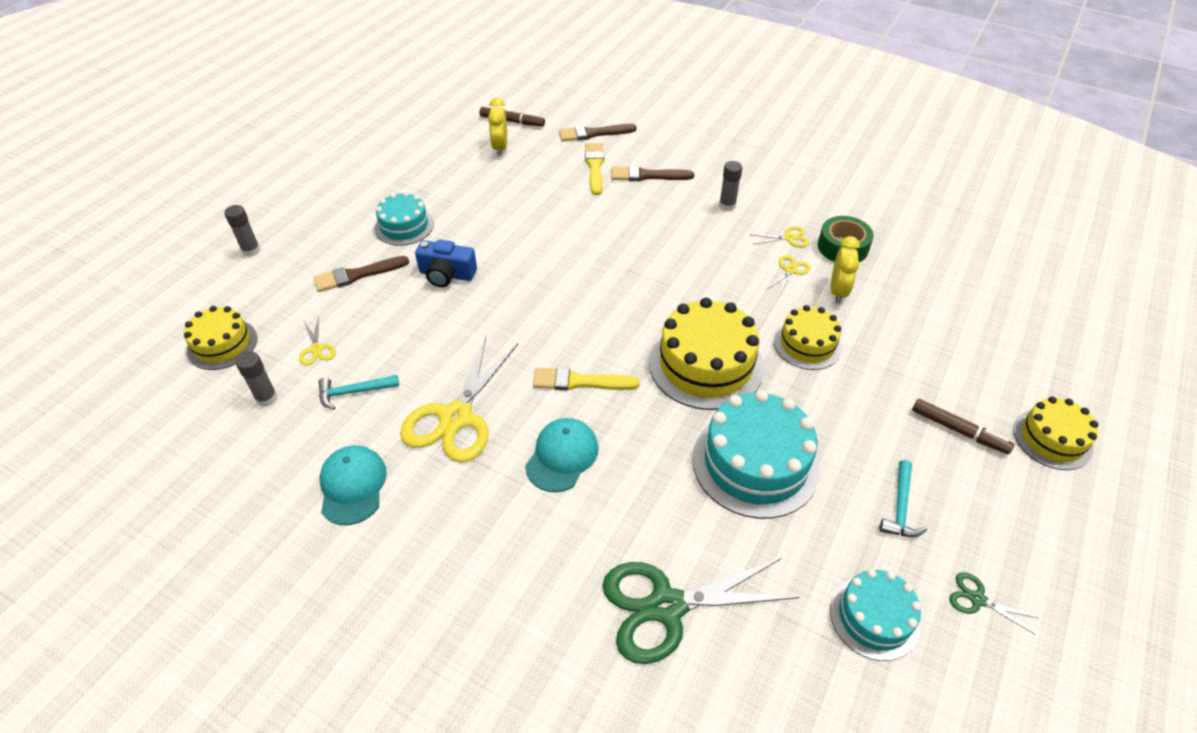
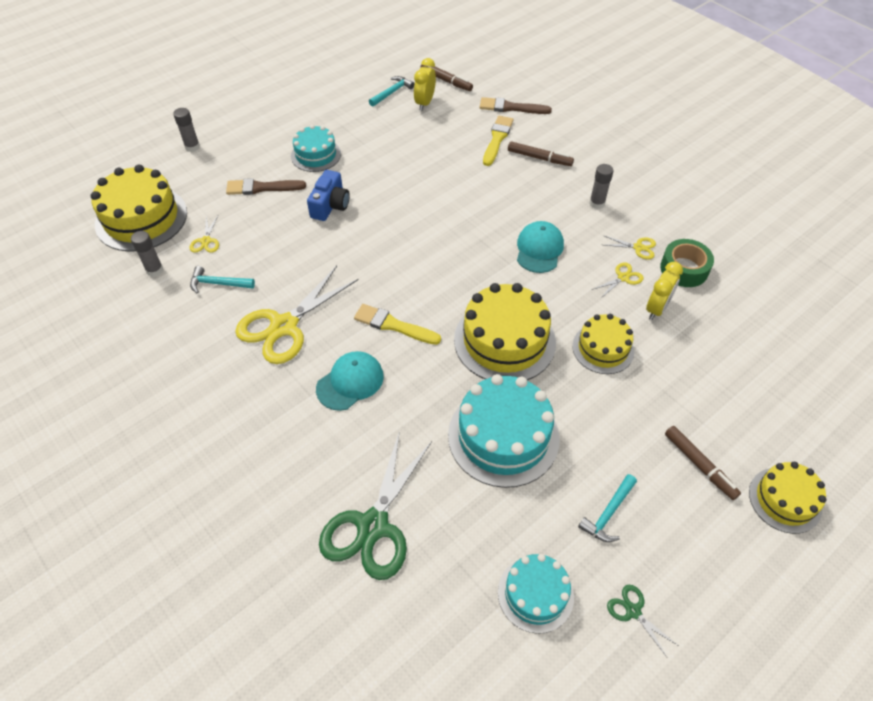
camera: 20 degrees right, 5 degrees up
yellow cake [184,306,257,370] -> yellow cake [91,165,187,252], size x1.67
turquoise cap [319,445,387,525] -> turquoise cap moved to [517,221,564,273]
blue camera [415,239,477,287] -> blue camera turned 105 degrees counterclockwise [307,170,350,221]
green scissors [602,558,799,664] -> green scissors turned 75 degrees counterclockwise [319,430,432,580]
brown brush [612,165,694,181] -> brown marker [508,141,574,166]
none -> turquoise hammer [369,76,415,107]

